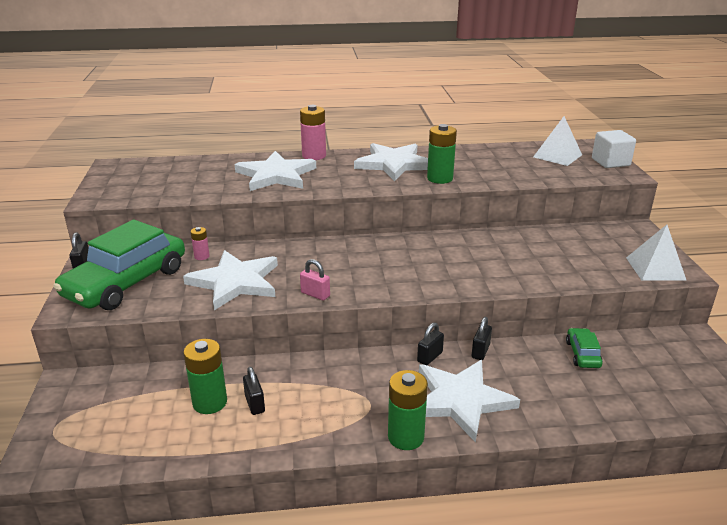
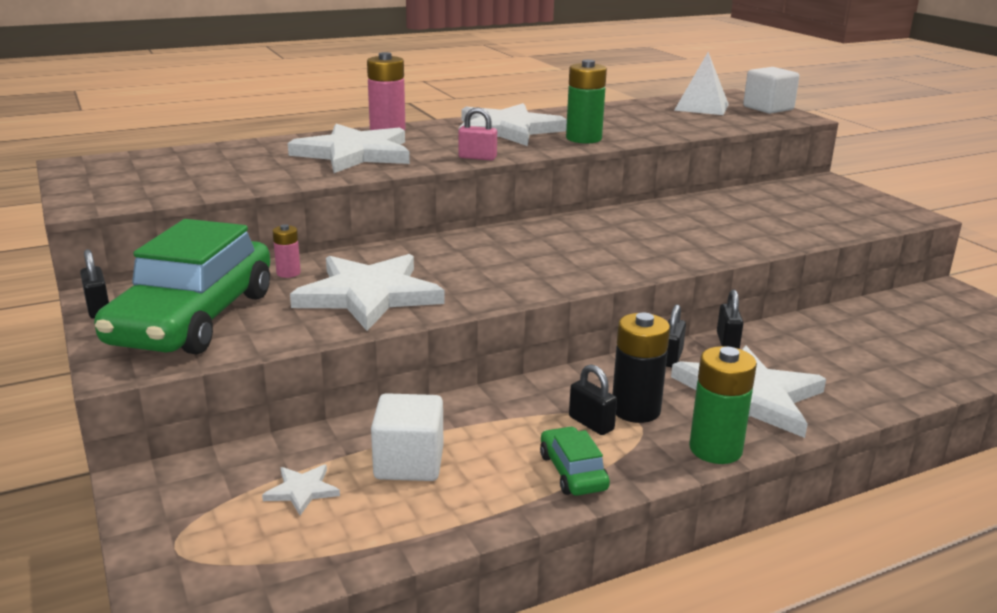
camera: 20 degrees left, 5 degrees down
green battery [183,339,227,414] -> white cube [371,393,443,481]
black padlock [243,367,265,415] -> black padlock moved to [569,364,617,435]
pink padlock [300,259,330,301] -> pink padlock moved to [458,107,497,161]
green car [566,328,603,368] -> green car moved to [540,426,610,496]
white pyramid [626,225,686,281] -> none
none -> white star [262,464,340,515]
none -> black battery [612,313,670,423]

